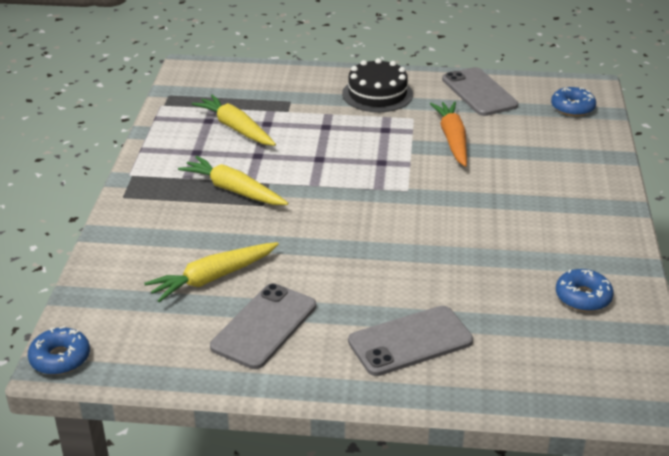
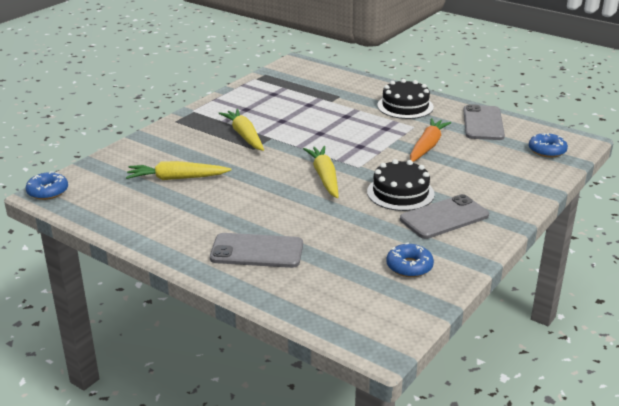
camera: 30 degrees right, 5 degrees down
yellow carrot [192,95,276,146] -> yellow carrot moved to [303,146,339,198]
grey phone [210,283,316,369] -> grey phone moved to [400,194,489,239]
none -> black cake [367,159,435,211]

